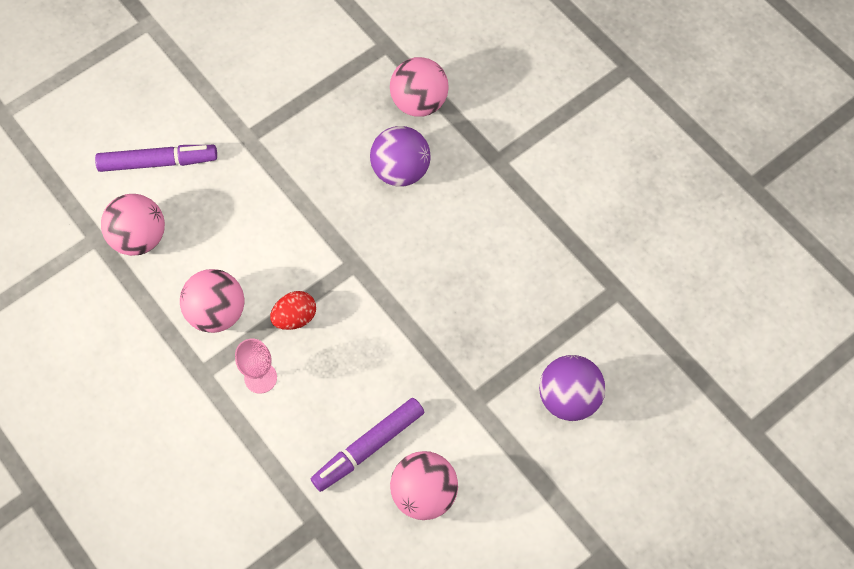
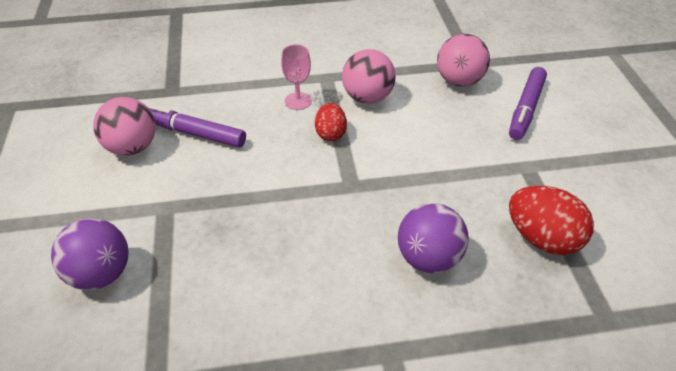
camera: 120 degrees right, 20 degrees down
purple marker [311,398,424,492] -> purple marker turned 60 degrees counterclockwise [147,105,246,148]
pink ball [390,57,449,117] -> none
none -> red egg [509,186,594,255]

